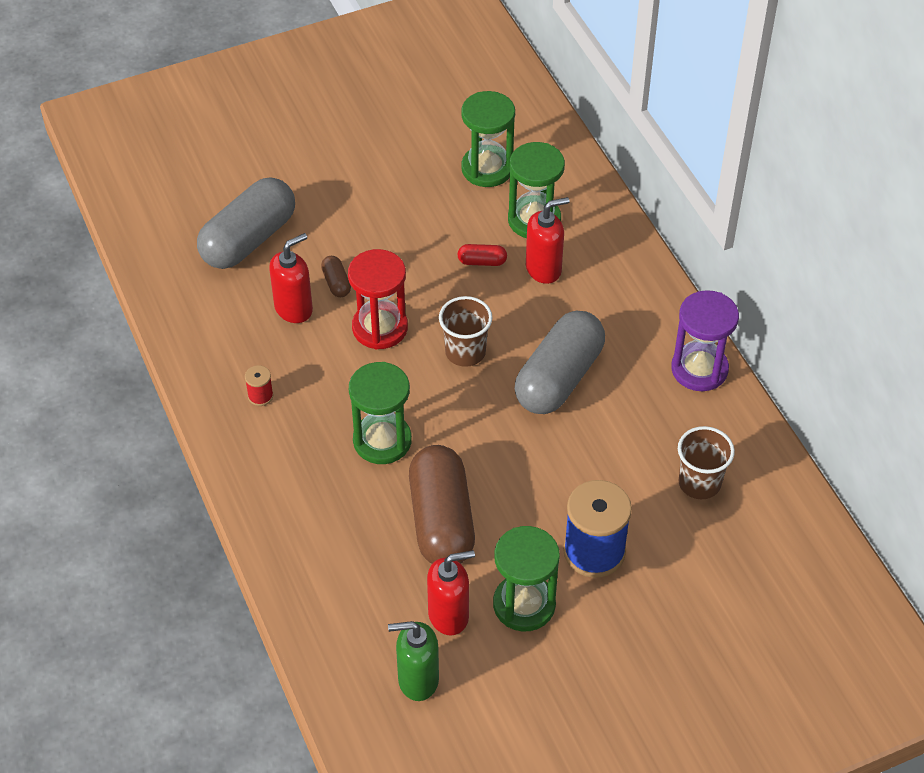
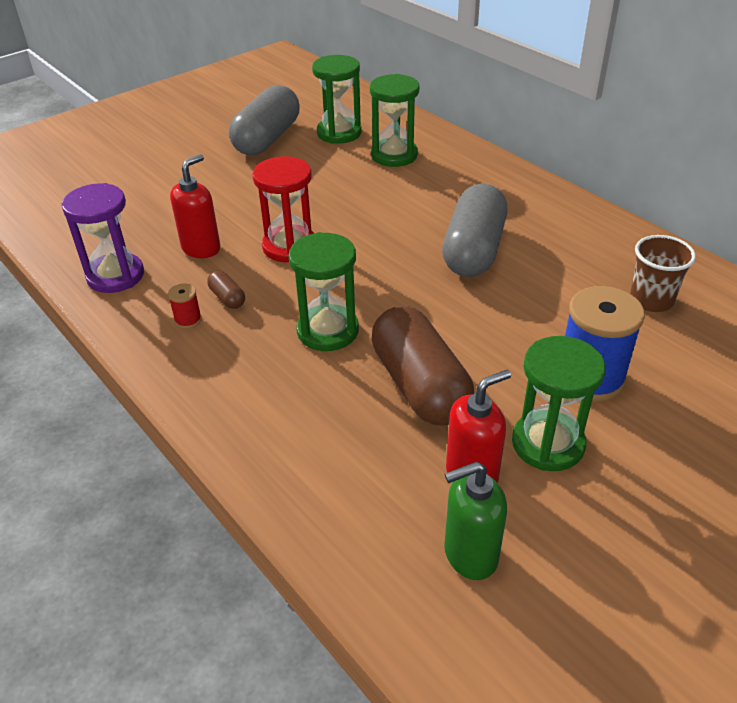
camera: 15 degrees left, 10 degrees down
grey capsule [197,177,295,269] -> grey capsule moved to [229,85,300,155]
brown capsule [321,256,351,297] -> brown capsule moved to [207,271,245,309]
brown cup [439,296,493,367] -> none
red capsule [458,244,507,266] -> none
red soap dispenser [526,197,570,284] -> none
purple hourglass [671,290,739,391] -> purple hourglass moved to [62,183,144,293]

